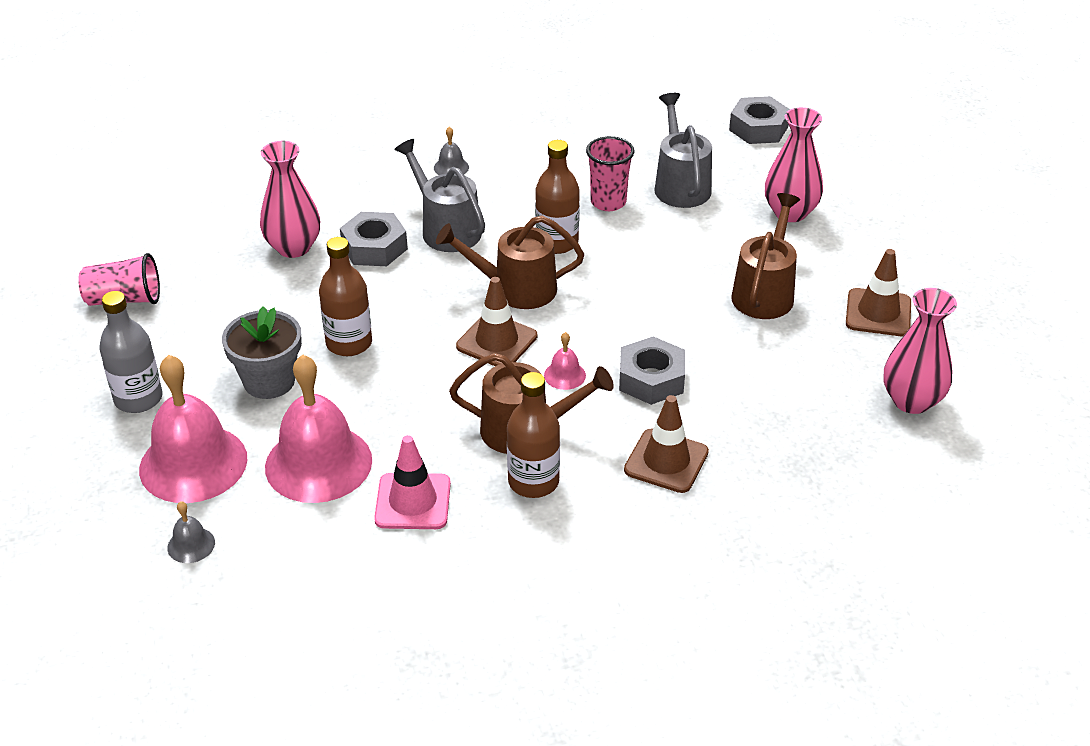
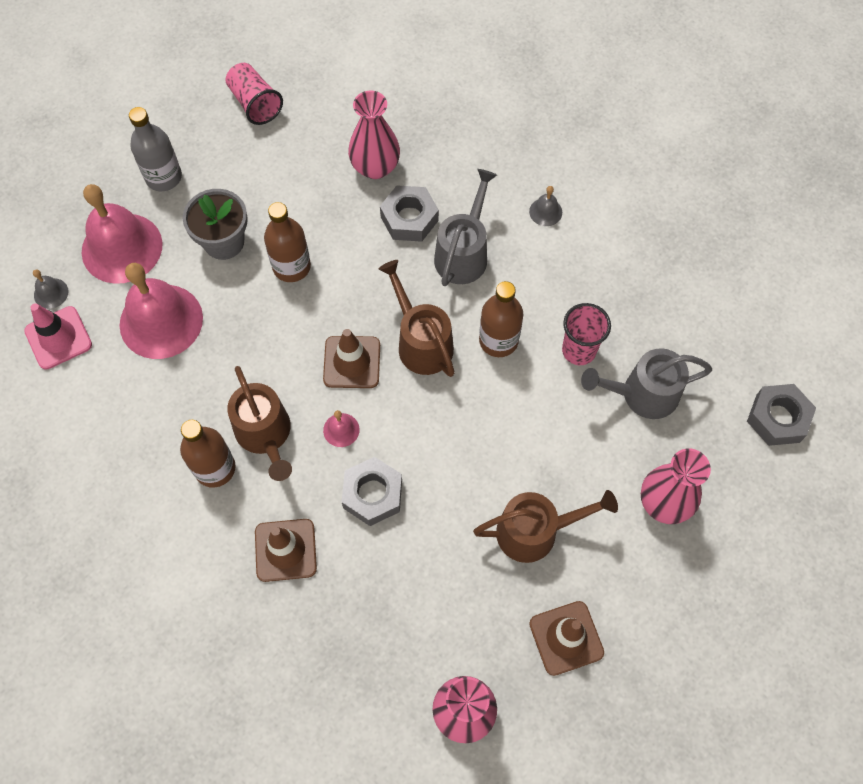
camera: 60 degrees right, 25 degrees up
pink traffic cone [374,435,451,529] -> pink traffic cone moved to [24,303,92,370]
grey watering can [654,93,712,208] -> grey watering can turned 150 degrees counterclockwise [581,348,712,419]

